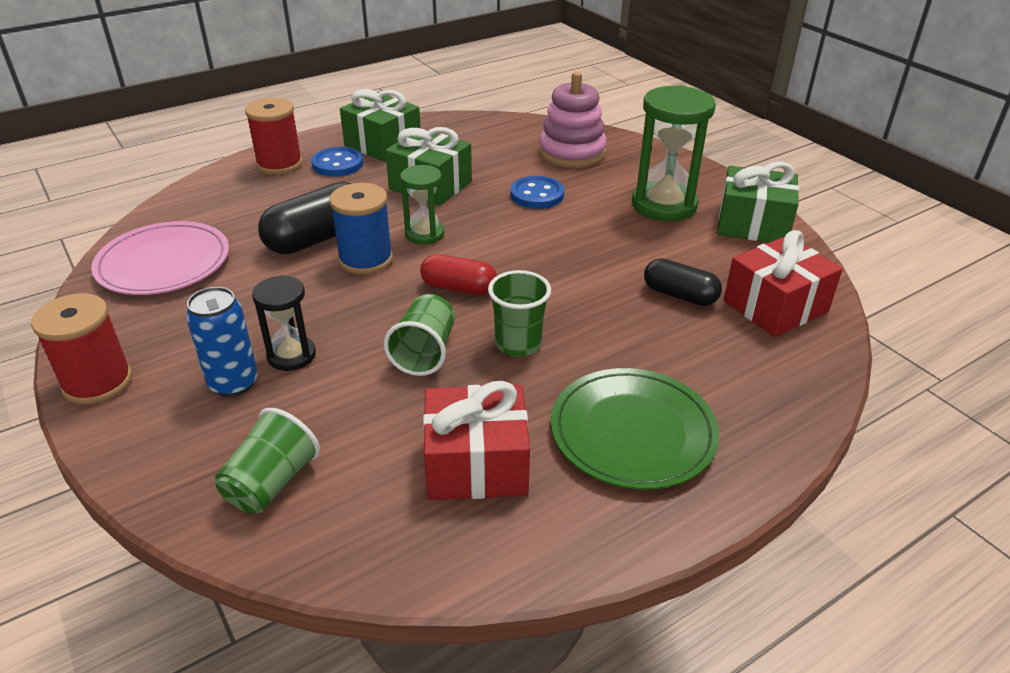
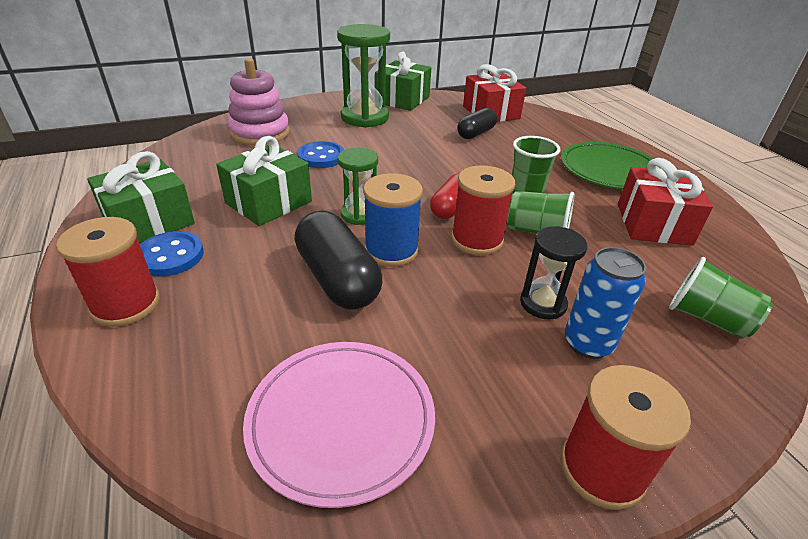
camera: 80 degrees left, 0 degrees up
none -> red spool [451,165,515,255]

